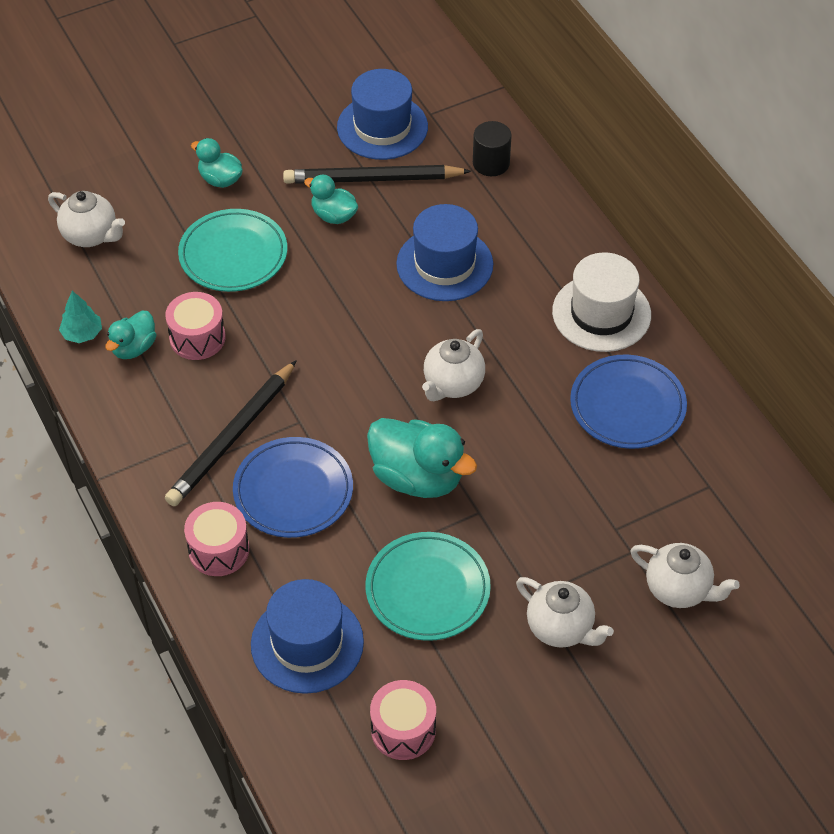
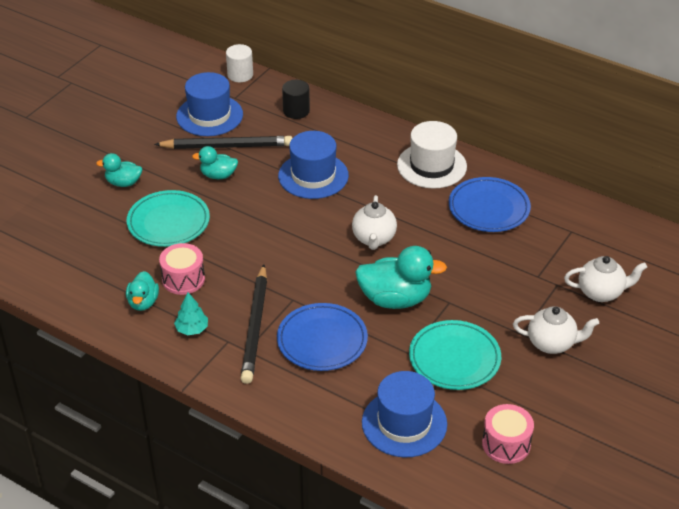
camera: 30 degrees left, 10 degrees down
white teapot [48,191,125,247] -> none
turquoise tree [59,291,102,343] -> turquoise tree moved to [174,292,208,335]
pink drum [184,502,249,576] -> none
black pencil [283,165,471,184] -> black pencil turned 150 degrees counterclockwise [154,136,292,149]
none -> white cylinder [226,44,253,82]

